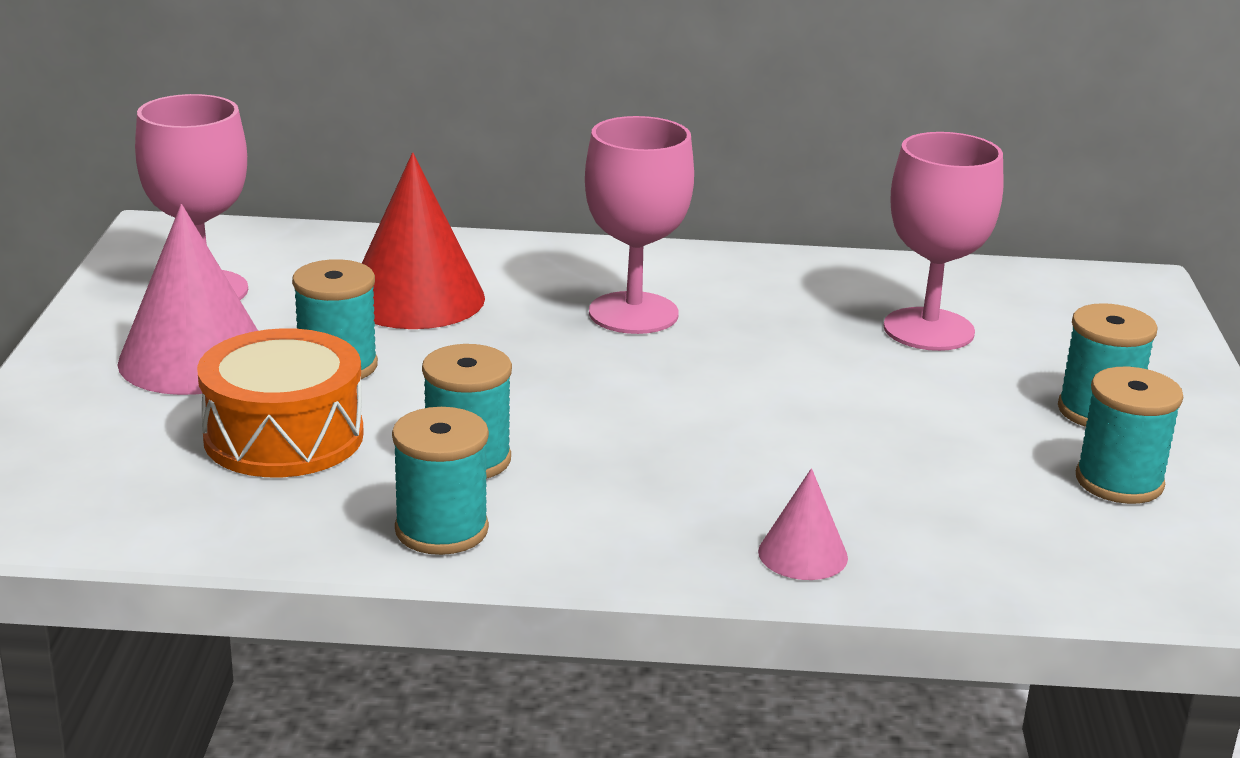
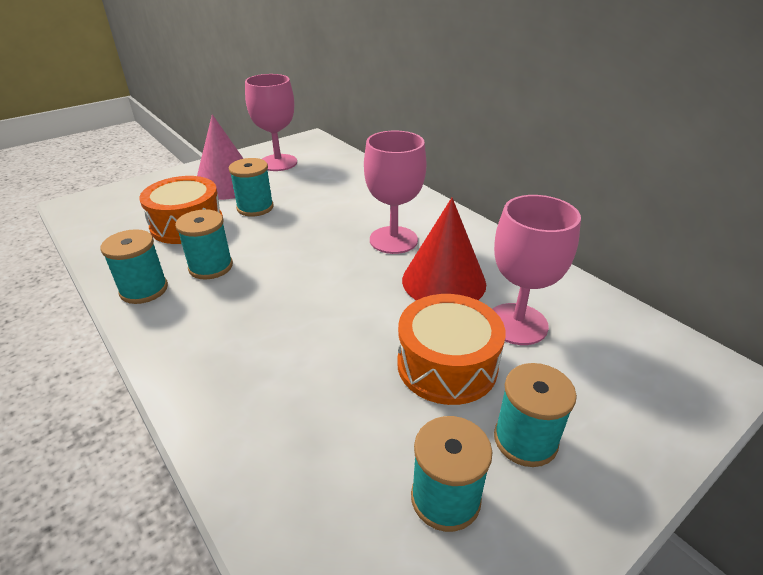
camera: 50 degrees right, 10 degrees up
red cone [362,153,485,329] -> red cone moved to [402,198,486,300]
pink cone [758,468,848,580] -> none
none -> orange drum [397,294,506,405]

